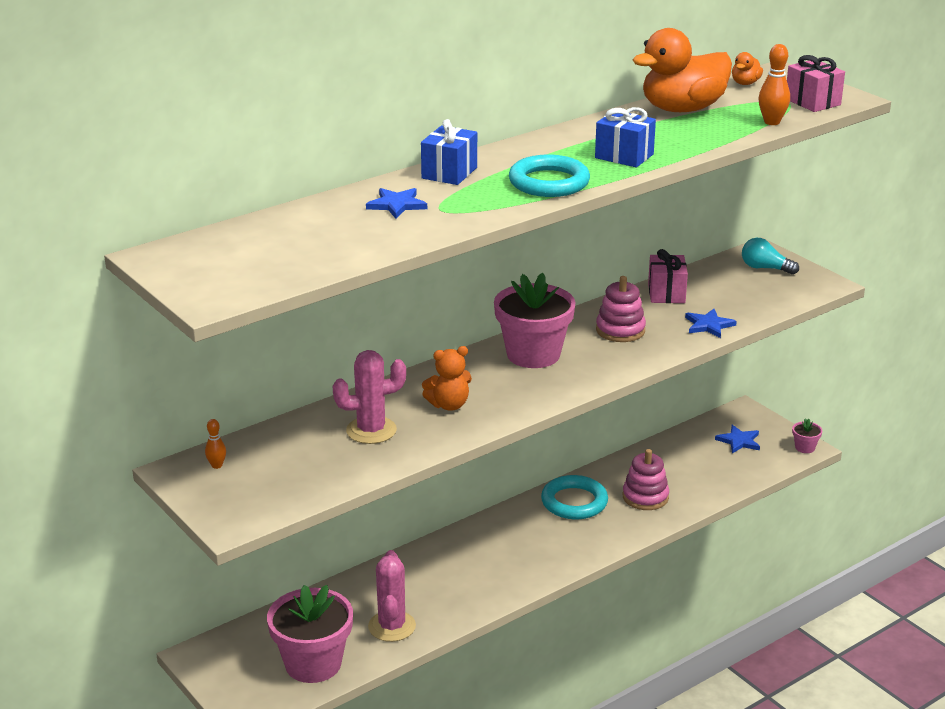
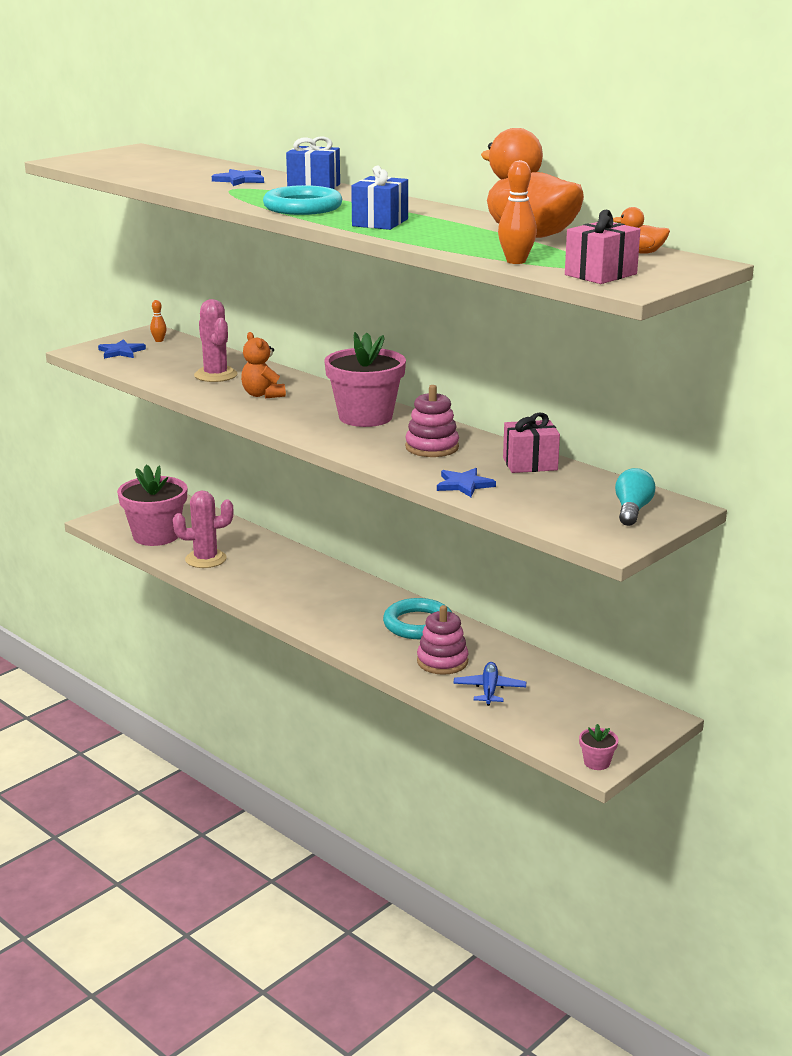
camera: 80 degrees right, 5 degrees down
blue star [715,425,760,453] -> blue star moved to [98,339,146,359]
none -> blue plane [453,662,526,706]

